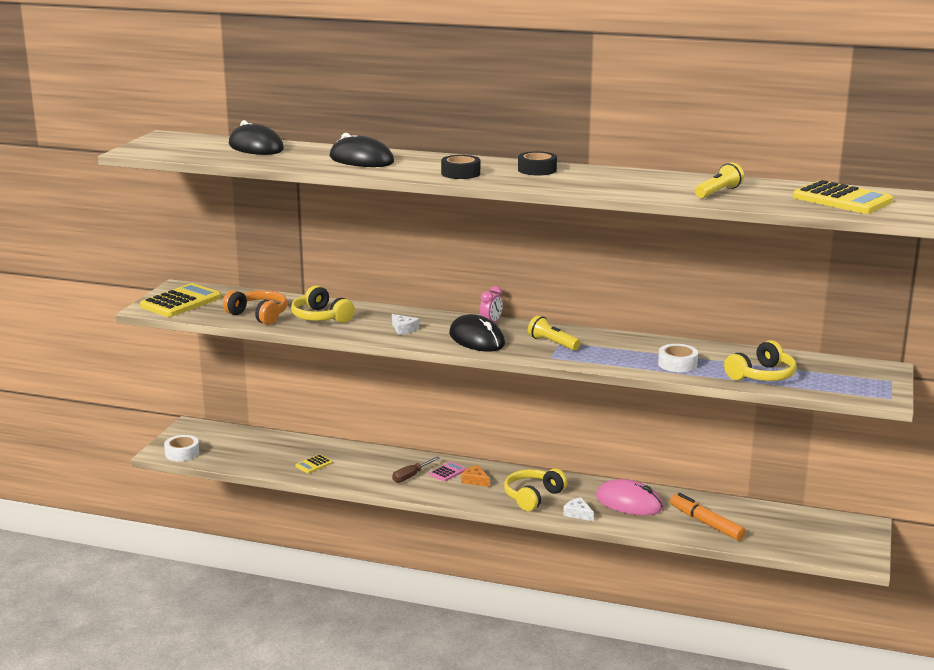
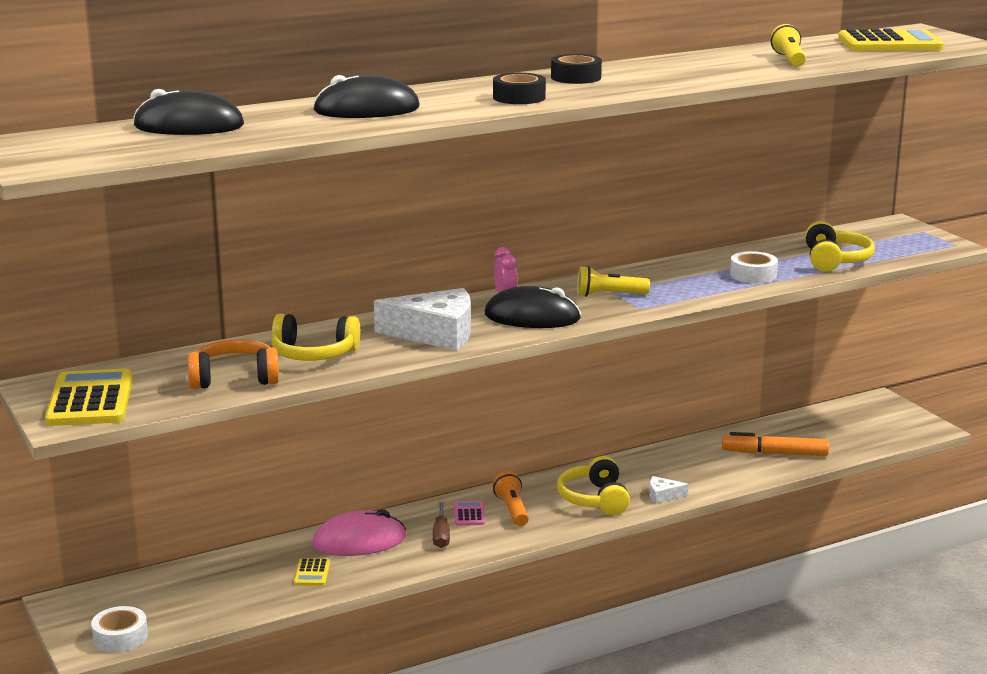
camera: 45 degrees left, 0 degrees up
white cheese [392,314,419,335] -> white cheese [374,288,471,351], size x2.26
orange cheese [461,465,490,487] -> orange flashlight [493,471,529,526]
pink mouse [596,479,663,515] -> pink mouse moved to [312,509,406,556]

